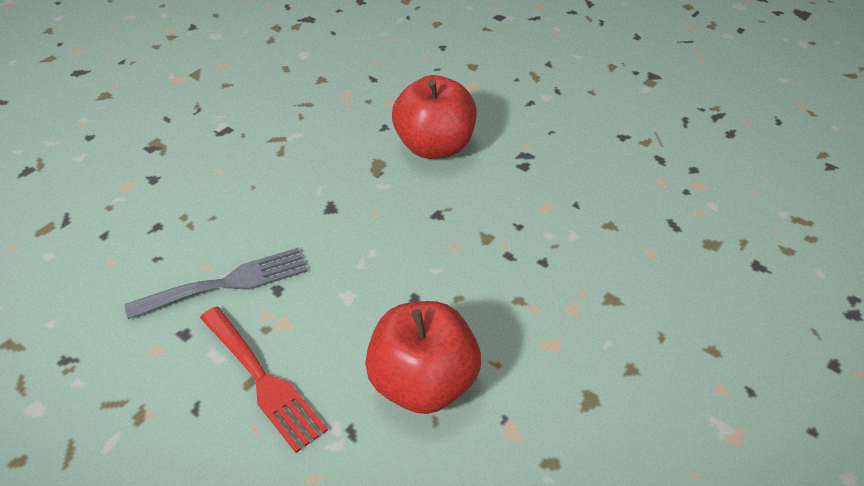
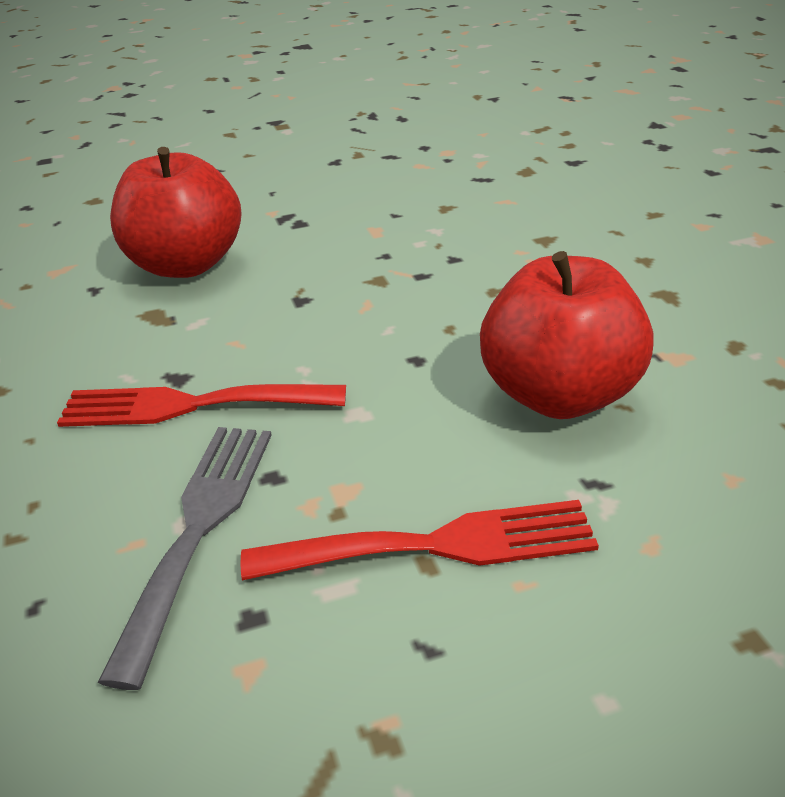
camera: 55 degrees left, 10 degrees down
none -> red fork [57,384,346,427]

